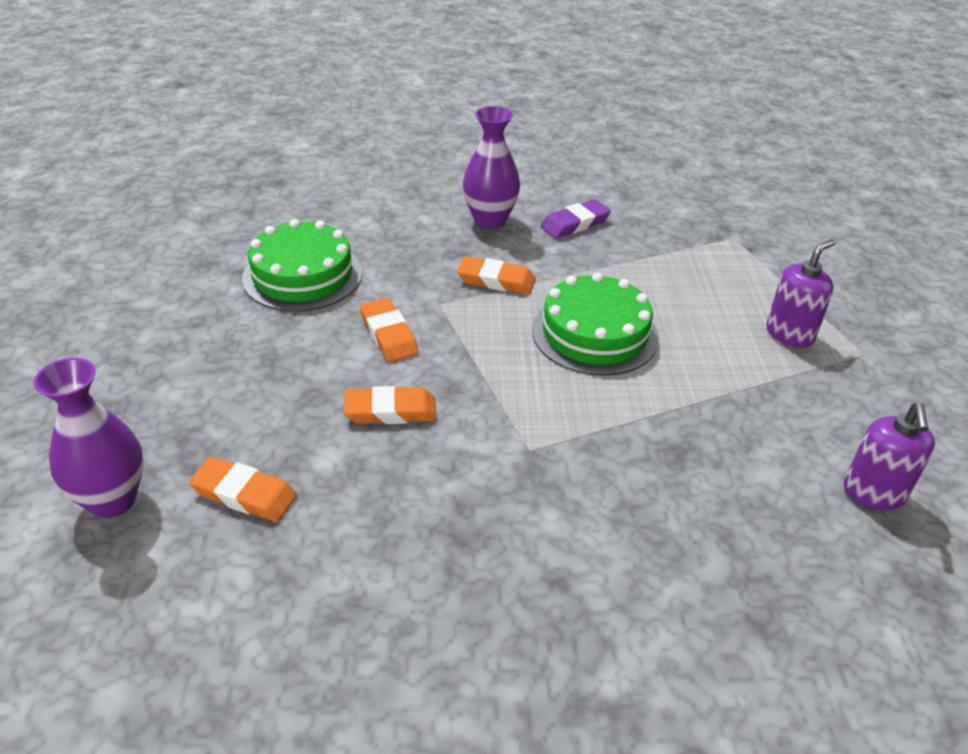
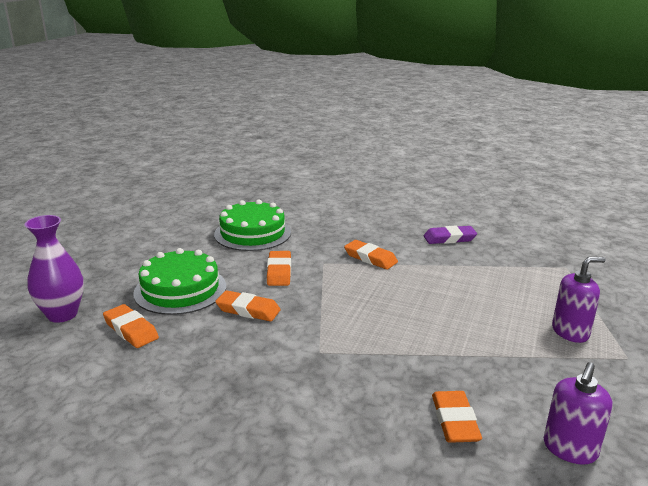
camera: 25 degrees right, 15 degrees down
purple vase [463,106,520,229] -> none
green cake [532,272,659,376] -> green cake moved to [133,248,226,315]
none -> orange eraser [432,391,482,443]

